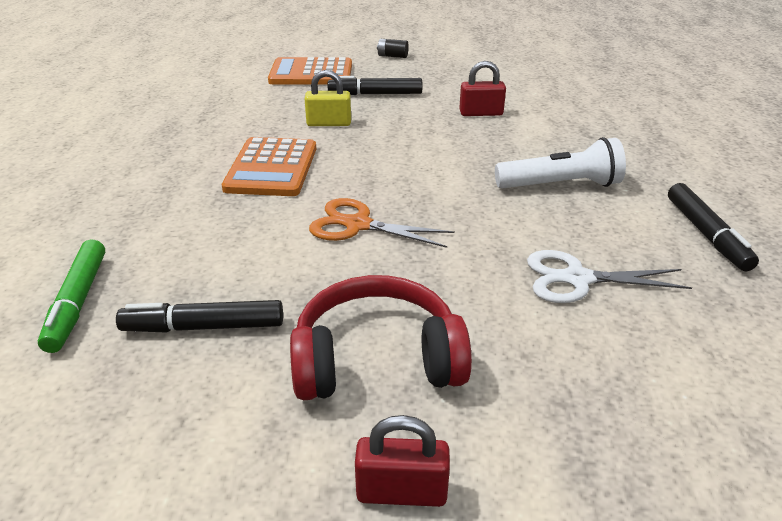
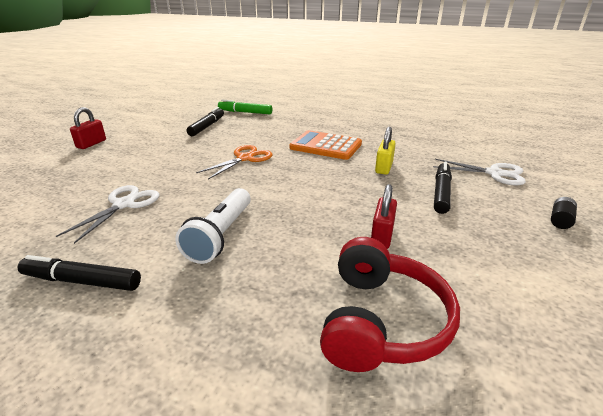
camera: 110 degrees right, 5 degrees down
orange calculator [268,57,352,85] -> white scissors [433,159,526,185]
red headphones [290,275,472,400] -> red headphones moved to [320,237,460,372]

